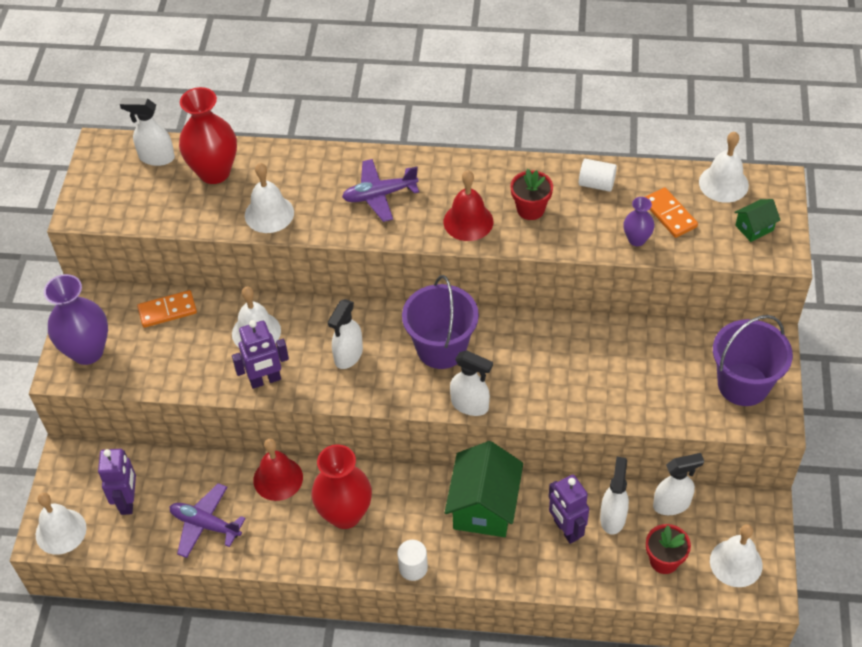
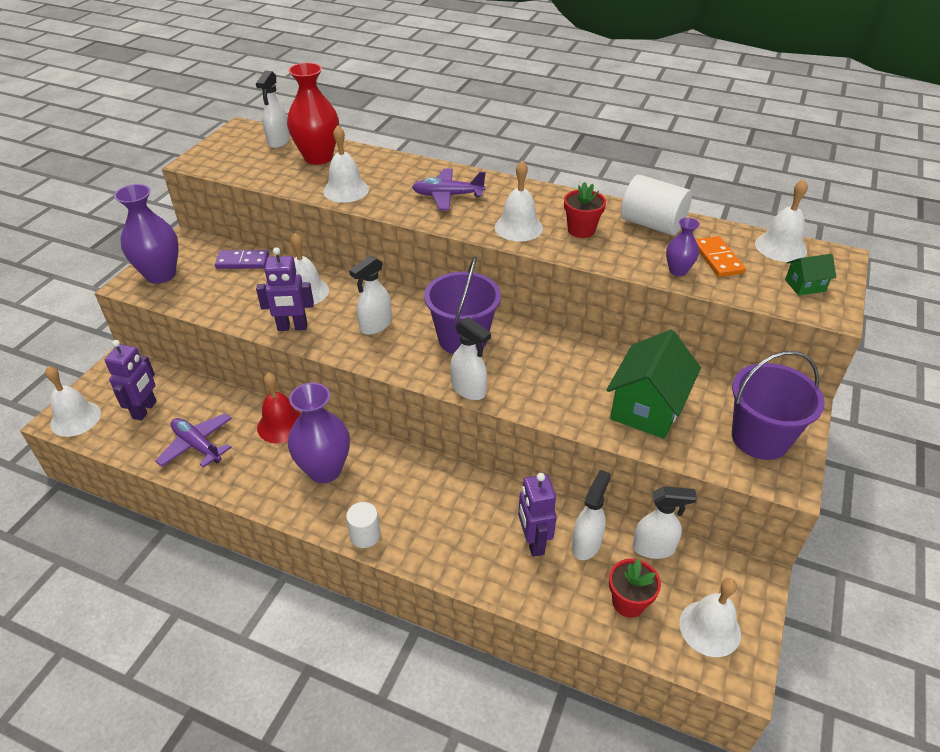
camera: 15 degrees right, 10 degrees down
white spray bottle [120,98,175,166] -> white spray bottle turned 105 degrees counterclockwise [256,71,290,148]
orange domino [137,290,197,328] -> purple domino [215,250,269,269]
red vase [311,444,372,529] -> purple vase [288,383,350,483]
red bell [444,170,493,241] -> white bell [495,161,543,242]
green house [445,441,523,537] -> green house moved to [607,330,701,439]
white cylinder [579,159,617,192] -> white cylinder [621,175,692,236], size x1.70

